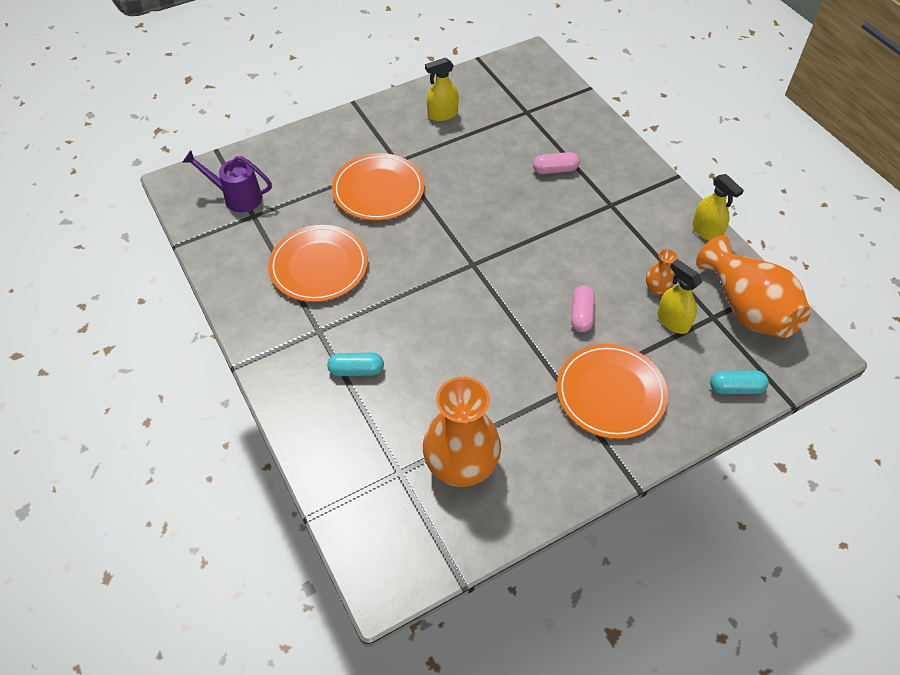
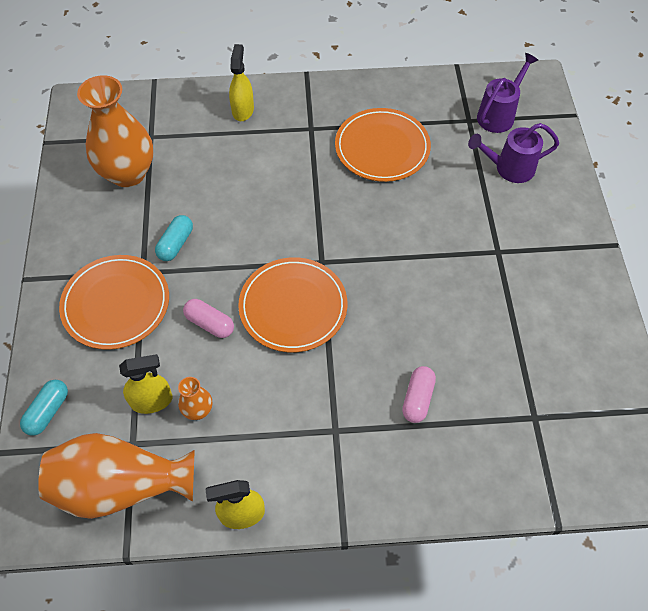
camera: 115 degrees right, 5 degrees up
turquoise capsule [327,353,384,376] -> turquoise capsule moved to [155,215,193,261]
orange plate [332,153,425,221] -> orange plate moved to [238,257,348,352]
yellow spray bottle [425,58,459,121] -> yellow spray bottle moved to [229,44,254,121]
none -> purple watering can [468,123,559,183]

